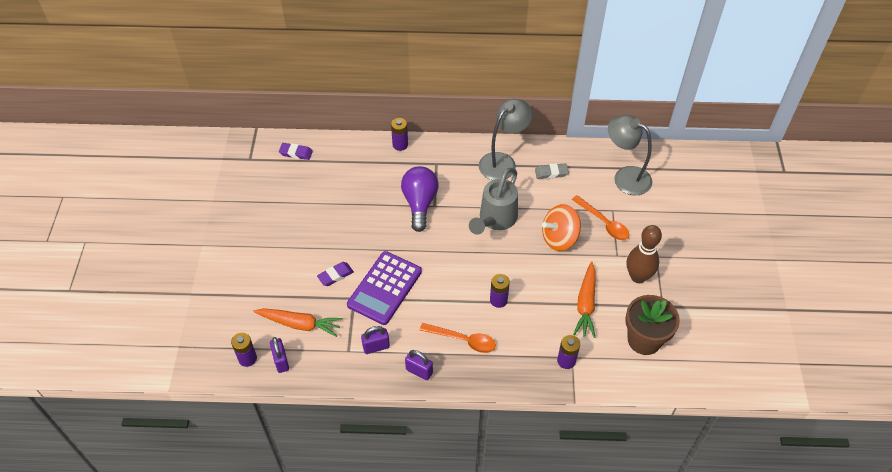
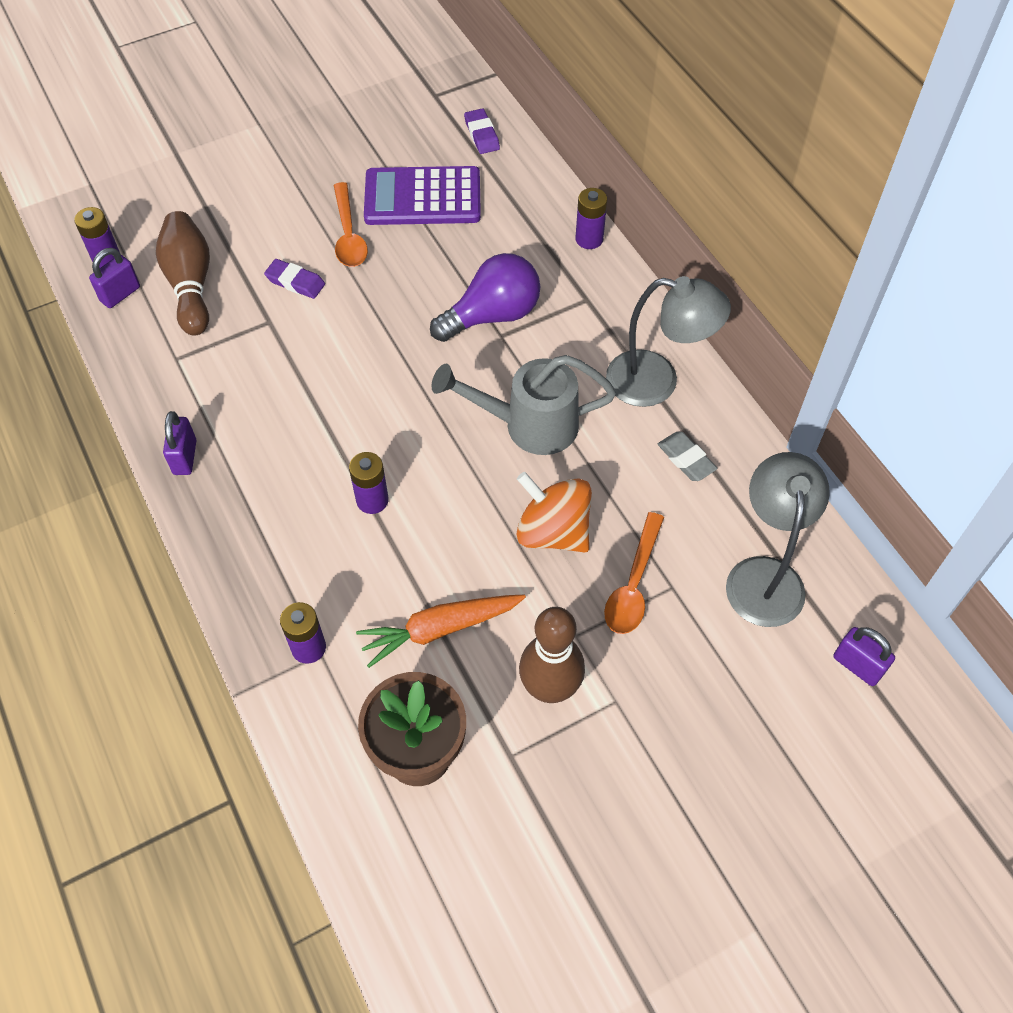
camera: 60 degrees right, 5 degrees up
orange carrot [254,308,343,337] -> brown bowling pin [156,211,210,336]
purple calculator [347,251,422,325] -> purple calculator moved to [364,166,481,225]
purple padlock [361,326,390,354] -> purple padlock moved to [834,627,895,686]
orange spoon [420,323,496,353] -> orange spoon moved to [333,182,368,267]

